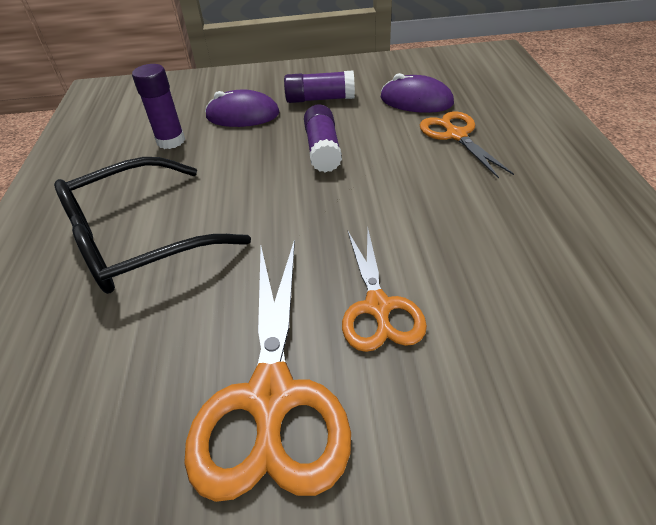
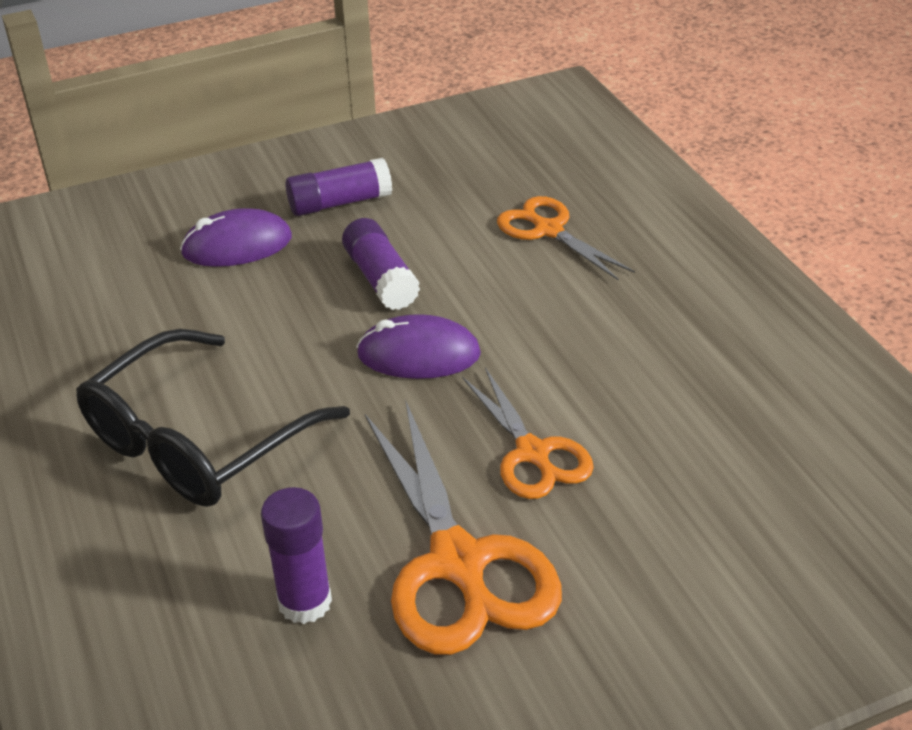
camera: 20 degrees left, 5 degrees down
purple glue stick [132,64,185,149] -> purple glue stick moved to [261,487,332,624]
purple mouse [381,73,454,113] -> purple mouse moved to [356,314,481,379]

